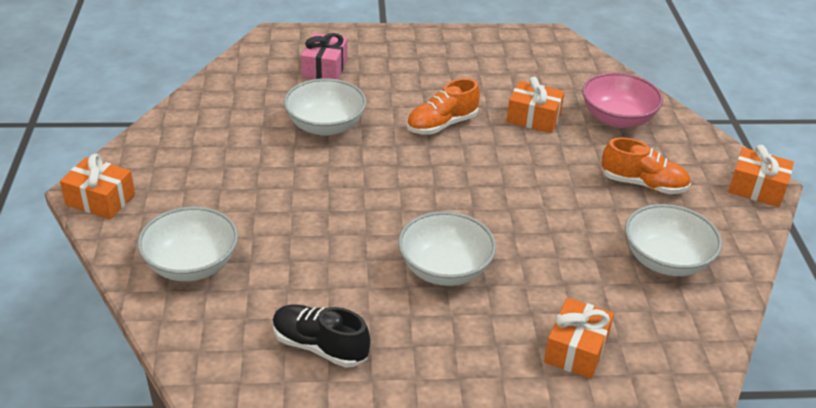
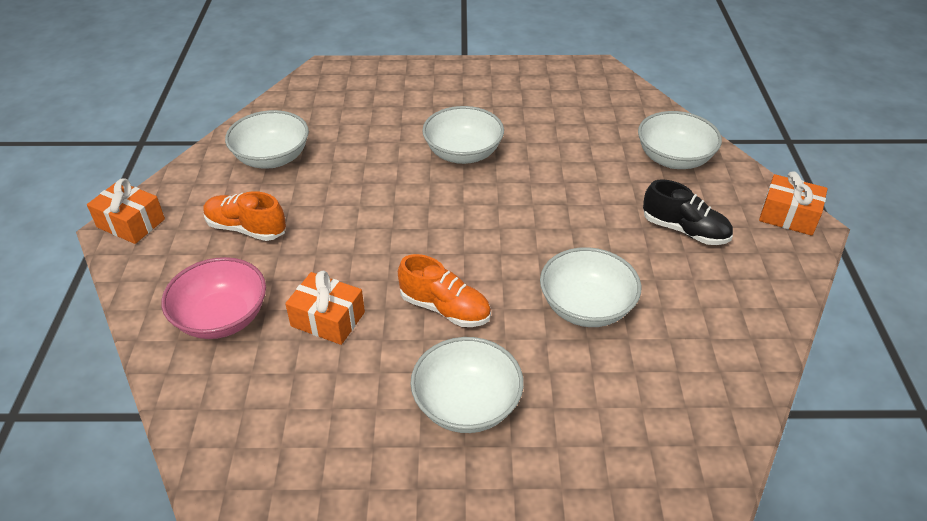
camera: 175 degrees left, 5 degrees up
black shoe [272,304,371,368] -> black shoe moved to [643,179,733,245]
pink gift [301,33,347,79] -> none
orange shoe [406,78,480,135] -> orange shoe turned 60 degrees clockwise [398,254,491,327]
orange gift [544,298,614,379] -> none
none -> white bowl [410,337,524,433]

